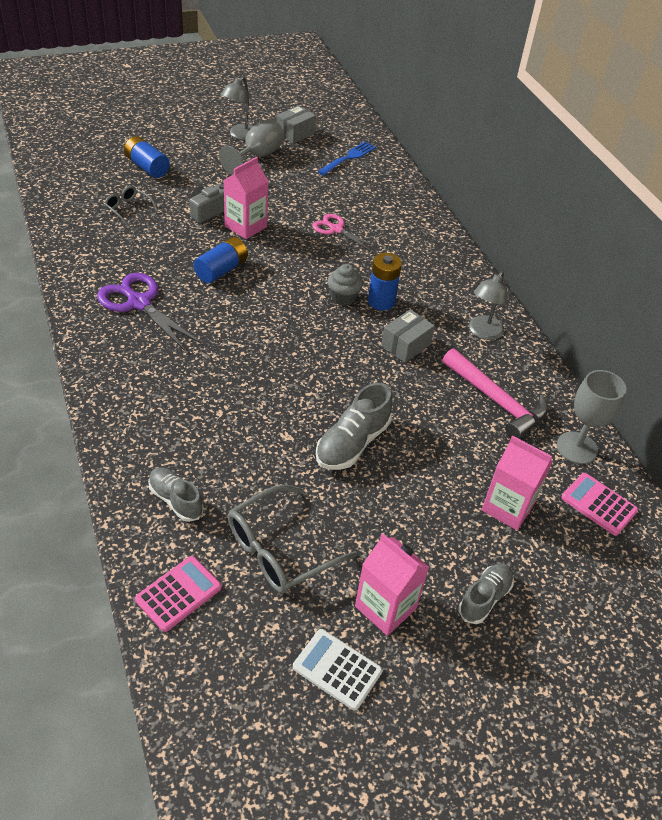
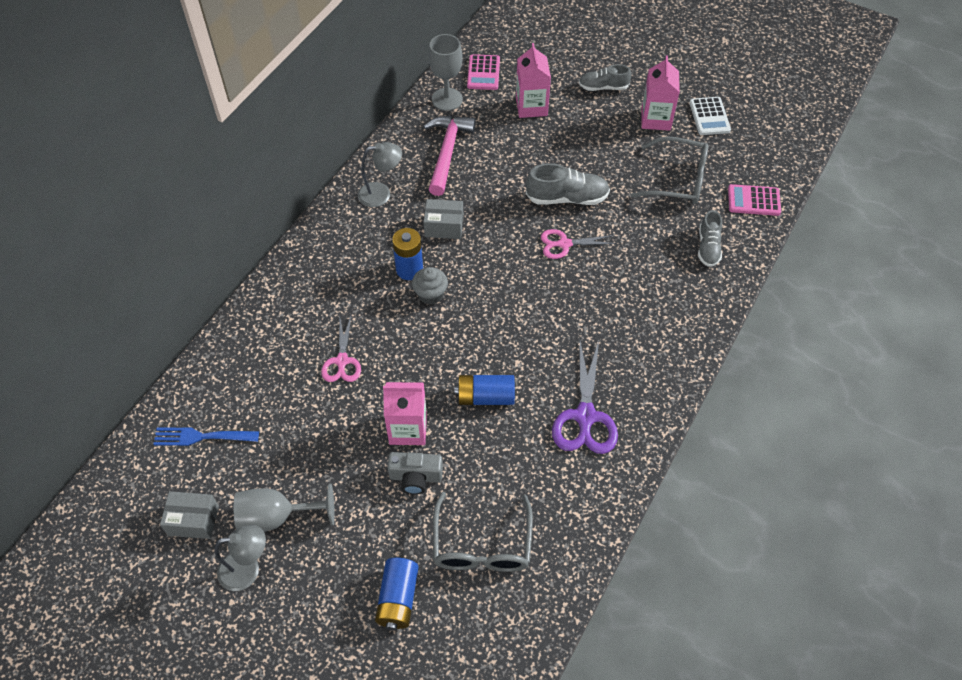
camera: 125 degrees left, 10 degrees up
grey glasses [104,186,158,226] -> grey glasses [433,492,533,572], size x1.81
none -> pink scissors [541,229,616,259]

